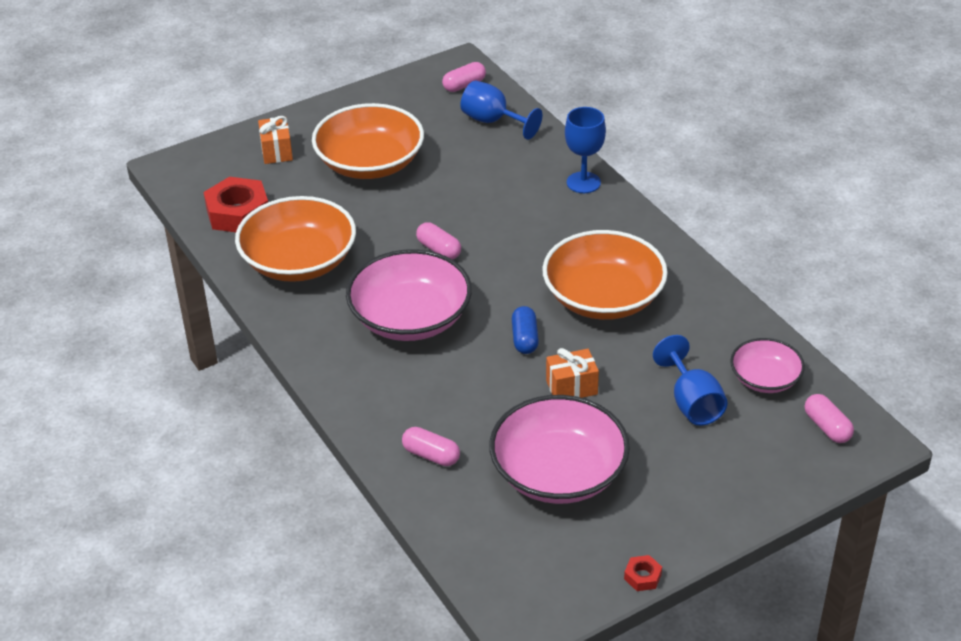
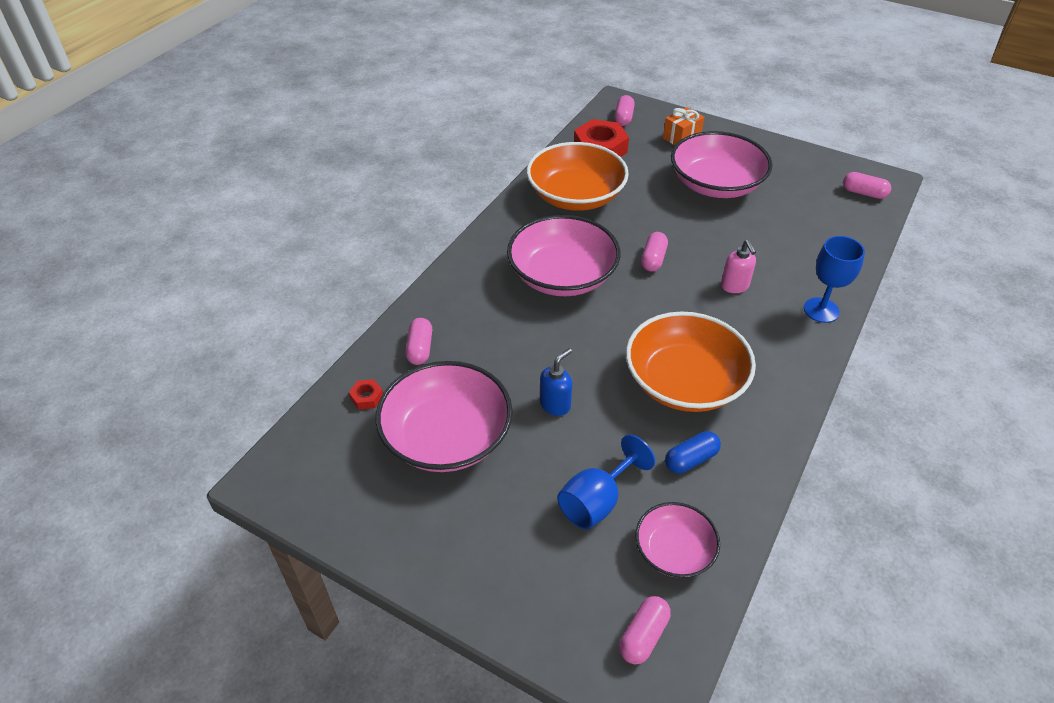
camera: 60 degrees right, 5 degrees up
orange bowl [312,103,424,179] -> pink bowl [671,131,772,198]
blue goblet [460,81,542,140] -> none
blue capsule [512,306,539,354] -> blue capsule moved to [665,431,721,474]
orange gift [546,348,599,398] -> blue soap dispenser [540,348,572,416]
red nut [624,555,662,591] -> red nut moved to [349,379,383,410]
none -> pink capsule [615,95,635,126]
none -> pink soap dispenser [721,240,756,293]

